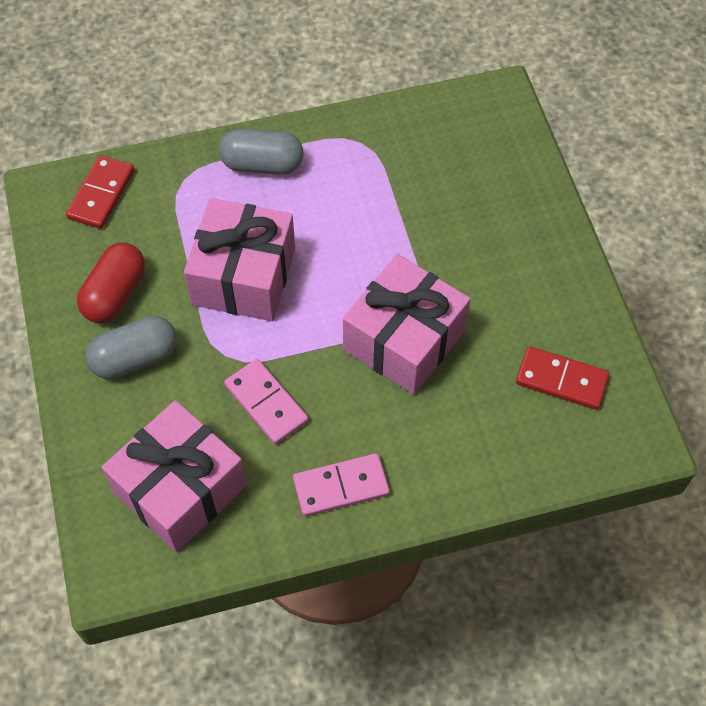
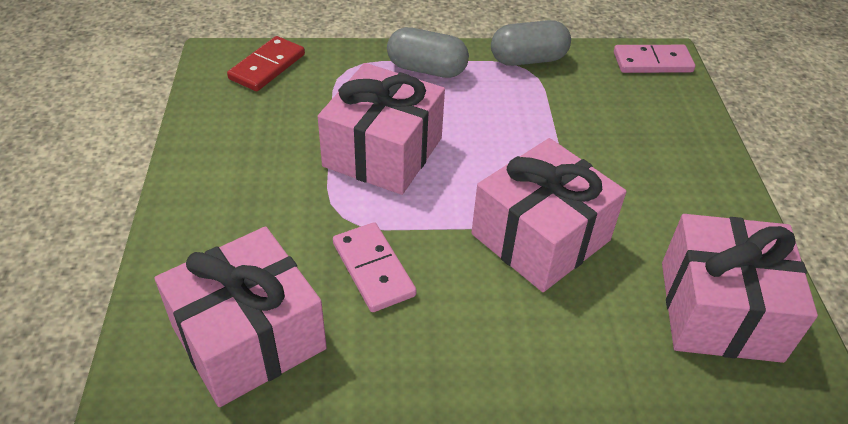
camera: 10 degrees right, 15 degrees down
red capsule [77,243,145,323] -> none
grey capsule [85,316,177,379] -> grey capsule moved to [491,20,571,66]
pink domino [293,453,390,517] -> pink domino moved to [614,45,695,73]
red domino [516,346,609,410] -> pink gift [662,214,818,363]

